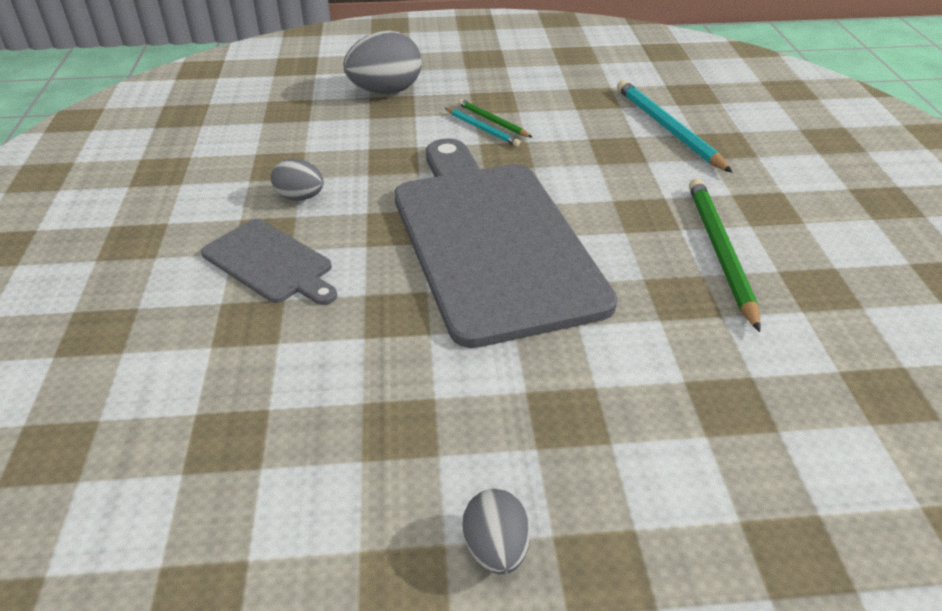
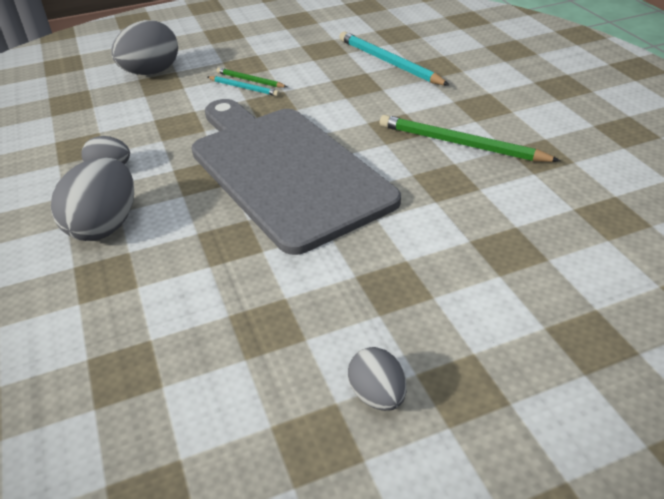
camera: 15 degrees left, 0 degrees up
grey cutting board [201,219,337,305] -> grey egg [51,157,134,241]
green pencil [689,178,761,332] -> green pencil turned 45 degrees counterclockwise [380,115,561,162]

